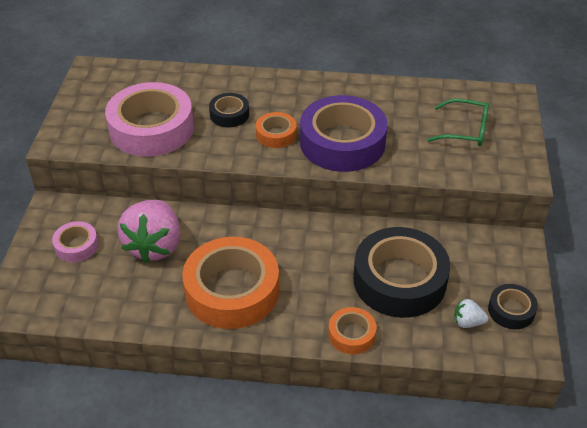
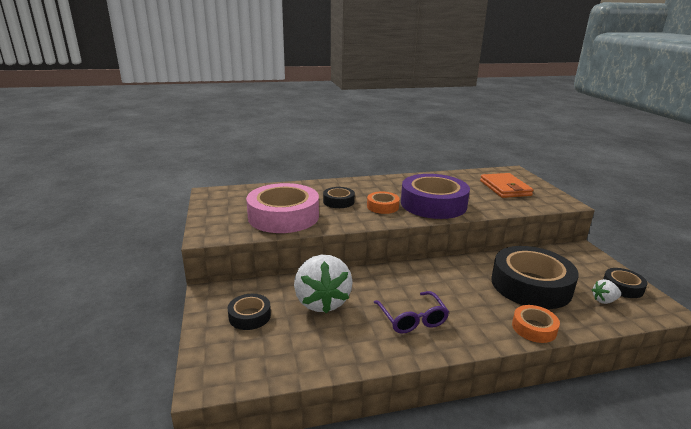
camera: 20 degrees left, 20 degrees down
pink tape [52,221,98,262] -> black tape [228,294,271,330]
pink strawberry [118,200,180,263] -> white strawberry [294,255,353,314]
orange tape [182,237,279,329] -> purple glasses [374,291,449,334]
green glasses [427,99,489,146] -> orange wallet [480,173,534,198]

